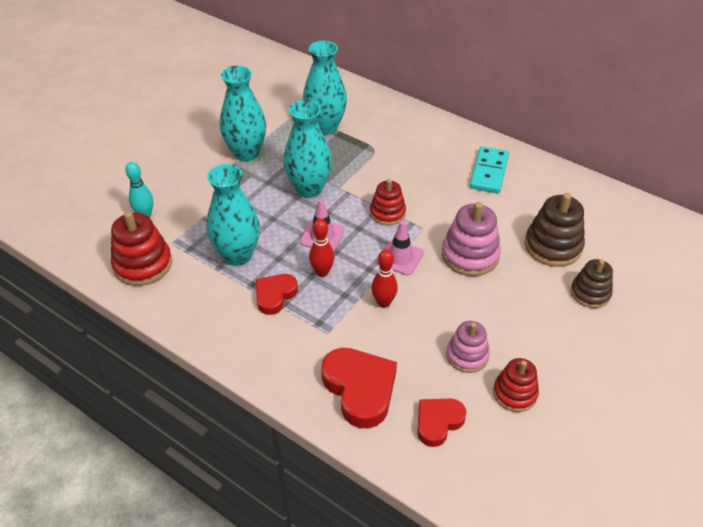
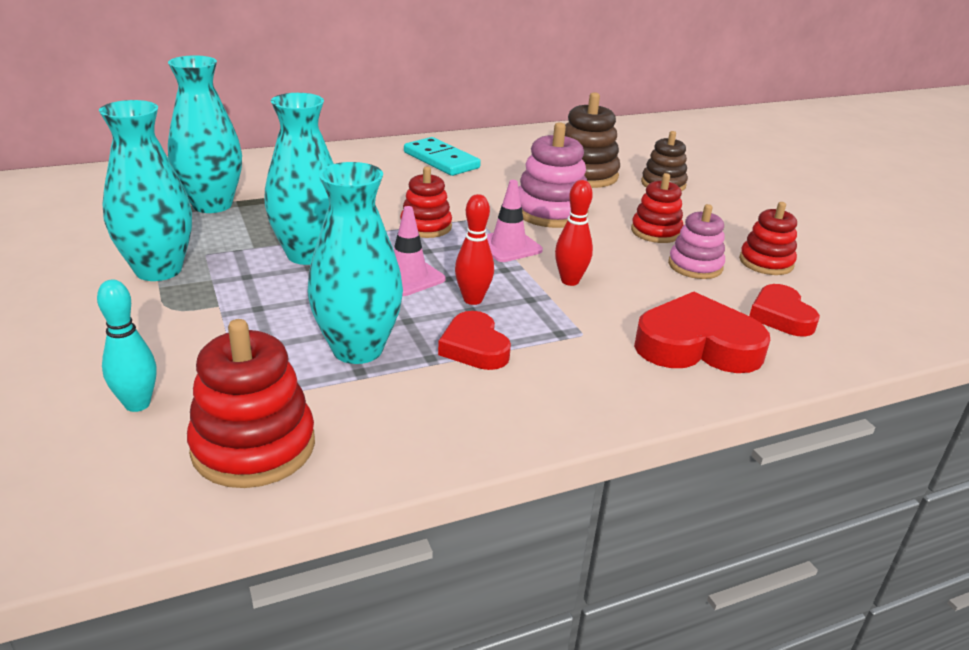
camera: 60 degrees left, 15 degrees down
none -> red stacking toy [631,173,684,243]

